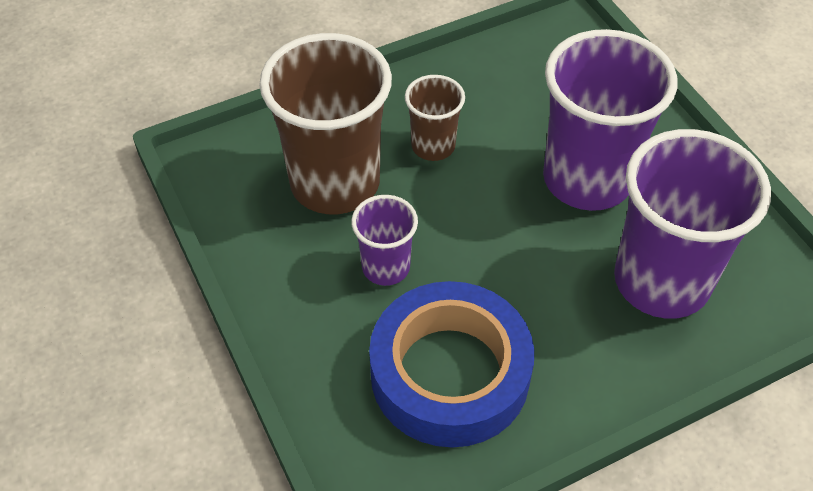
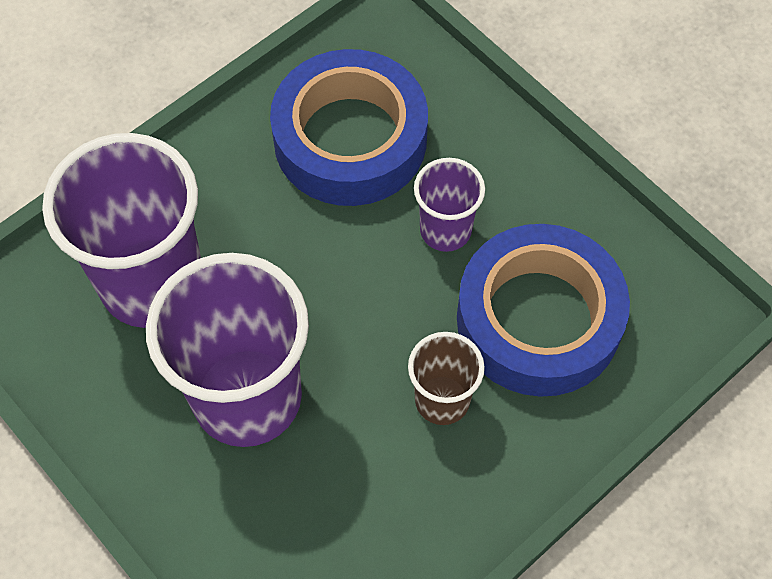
camera: 165 degrees right, 10 degrees up
brown cup [259,33,392,214] -> blue tape [457,224,630,397]

